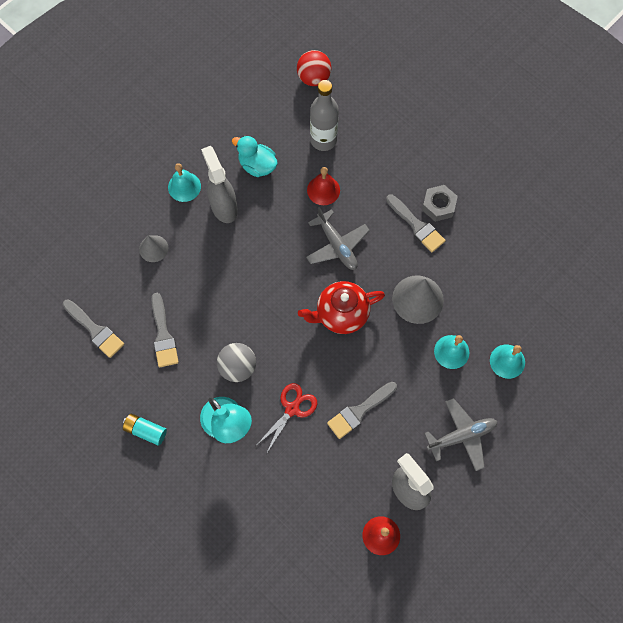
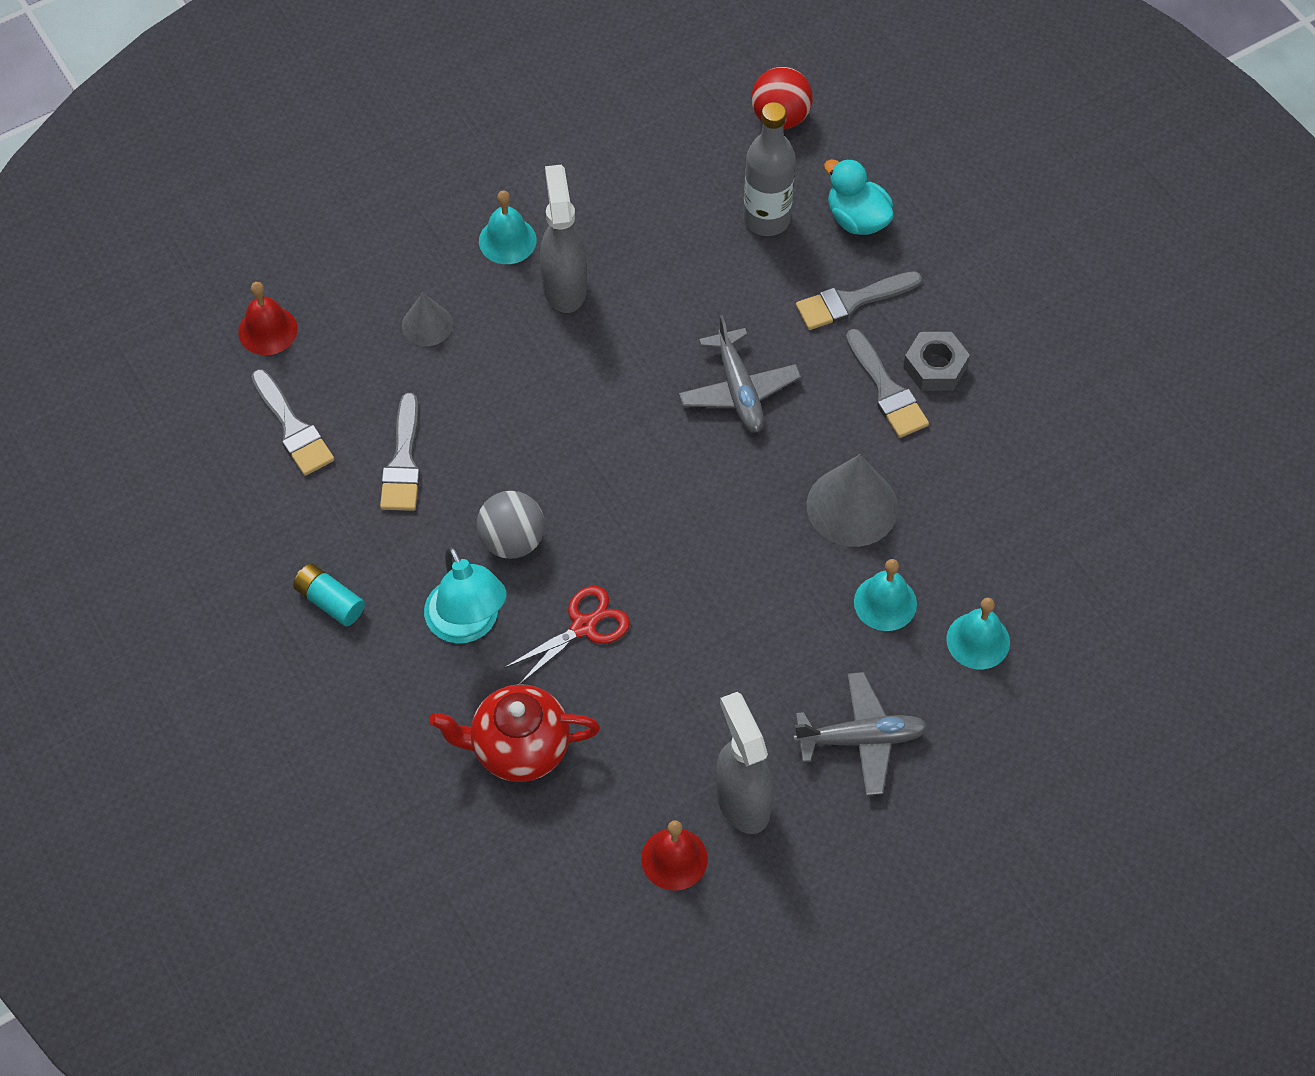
camera: 15 degrees right, 10 degrees down
turquoise duck [232,135,278,177] -> turquoise duck moved to [824,159,894,235]
red teapot [298,281,385,334] -> red teapot moved to [429,684,600,782]
red bell [307,167,340,205] -> red bell moved to [238,282,298,355]
grey brush [327,382,397,439] -> grey brush moved to [796,271,922,330]

